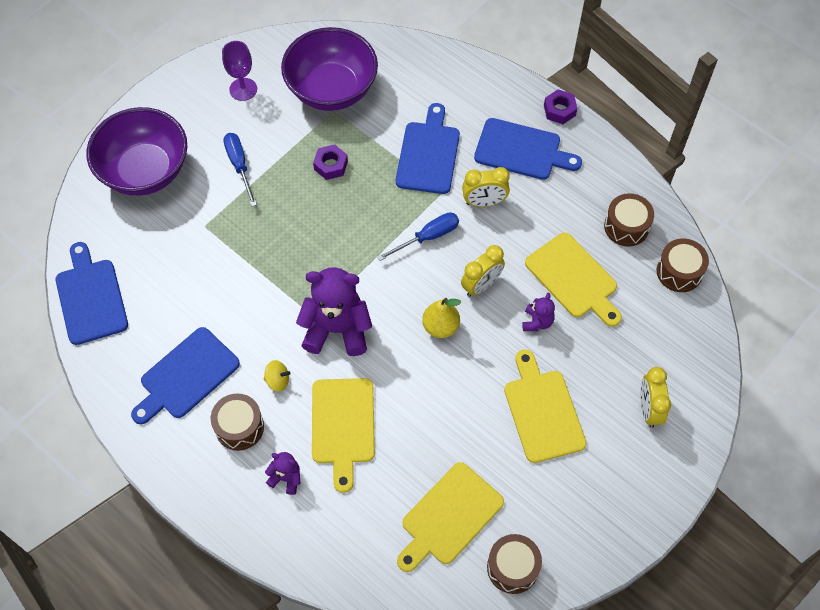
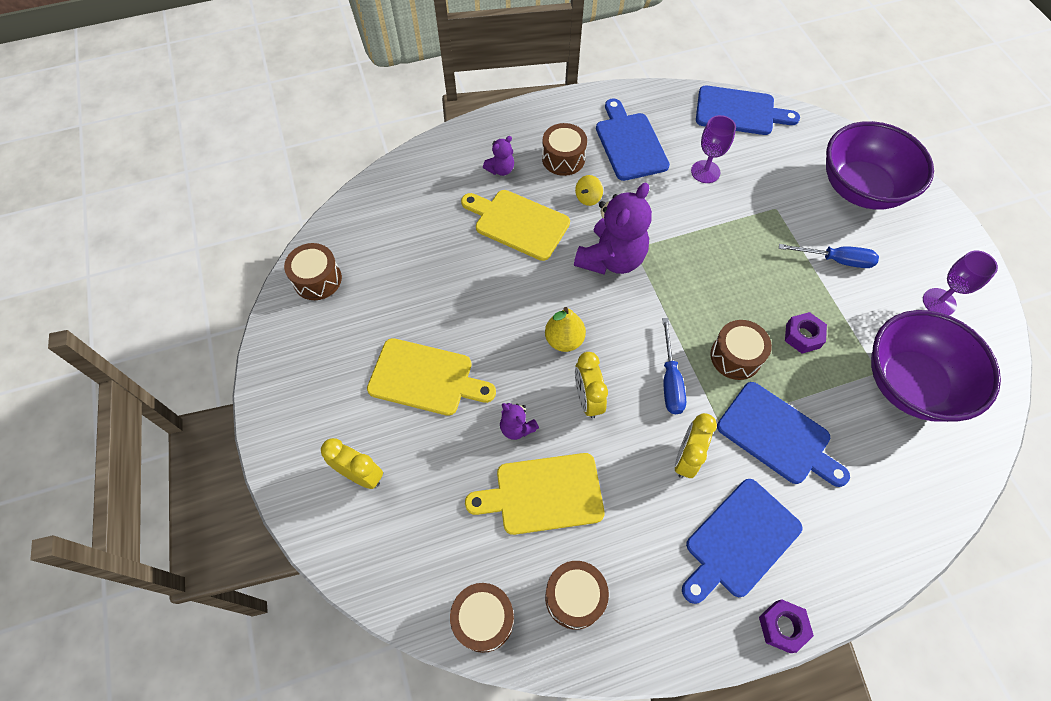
camera: 120 degrees right, 0 degrees up
yellow cutting board [397,462,504,572] -> none
none -> purple goblet [691,115,736,183]
none -> brown drum [710,320,772,380]

